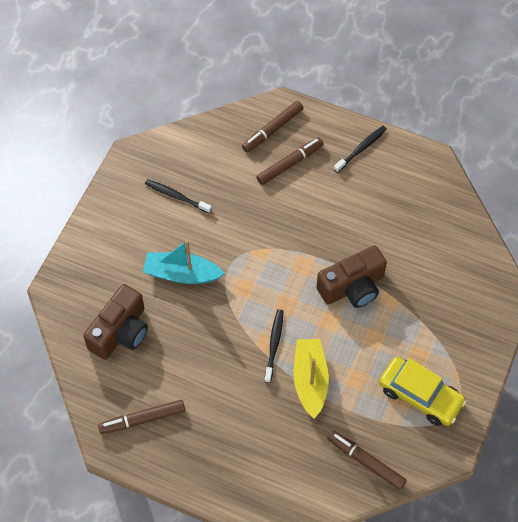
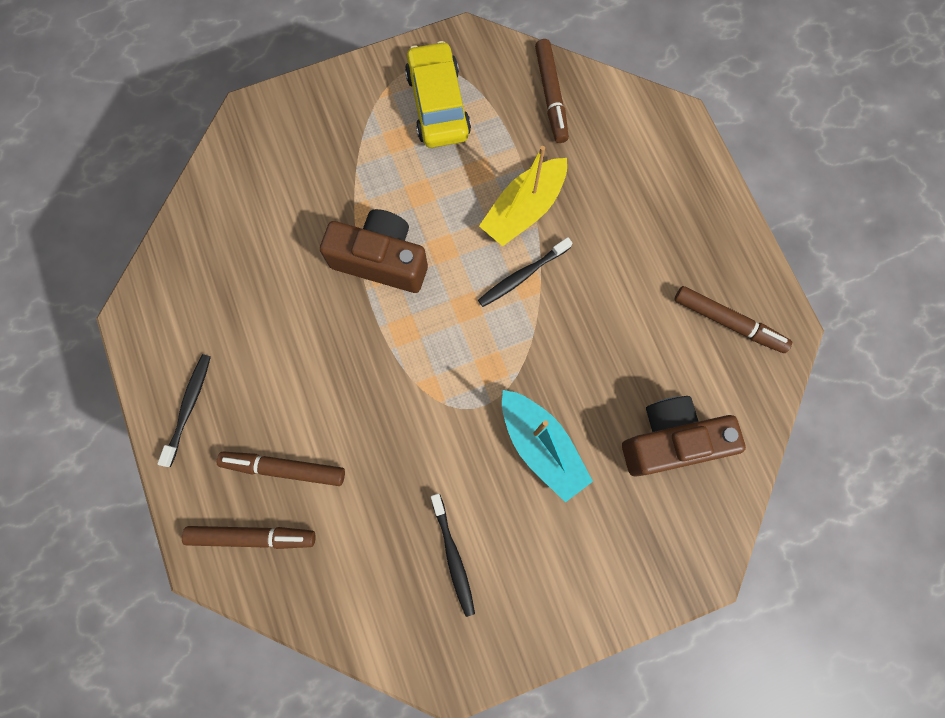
camera: 135 degrees left, 15 degrees up
black toothbrush [334,126,387,173] -> black toothbrush turned 105 degrees clockwise [157,354,211,467]

